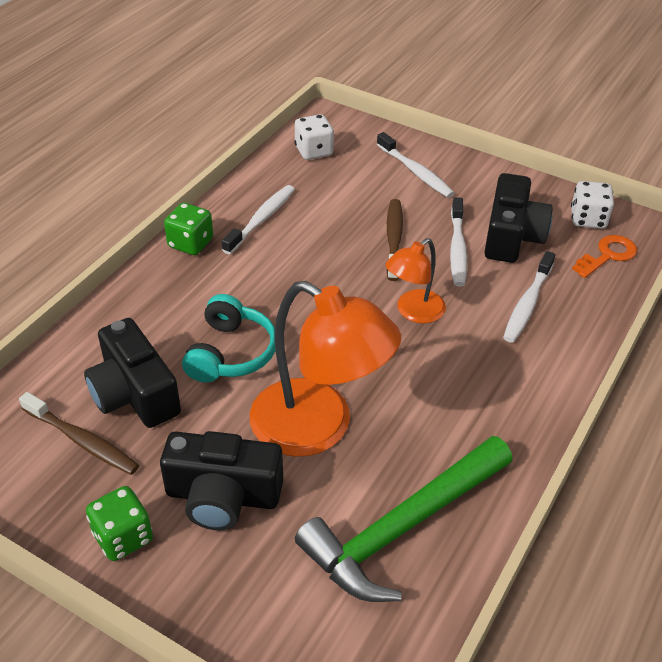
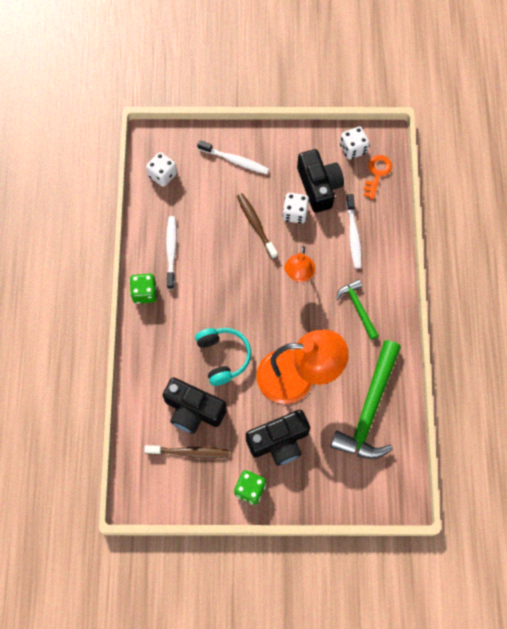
camera: 30 degrees left, 25 degrees up
white toothbrush [450,197,467,287] -> white dice [282,193,309,224]
none -> green hammer [336,279,379,340]

